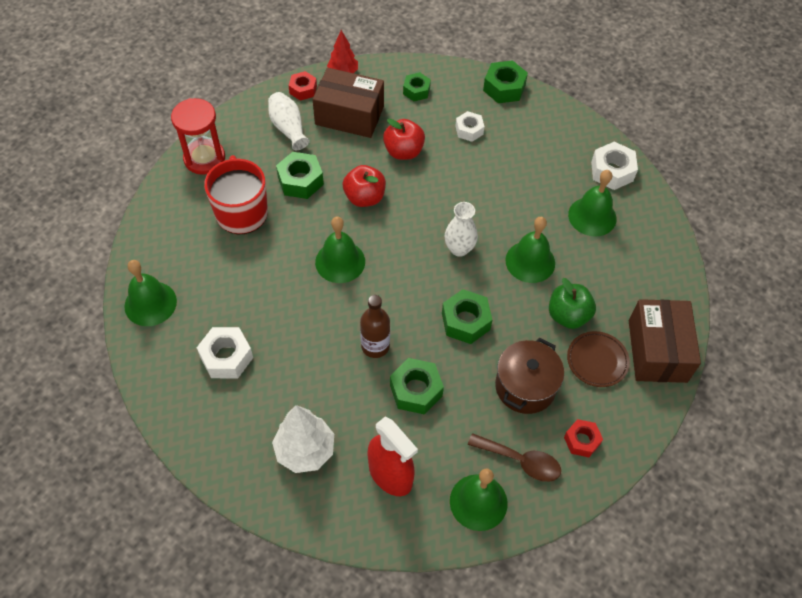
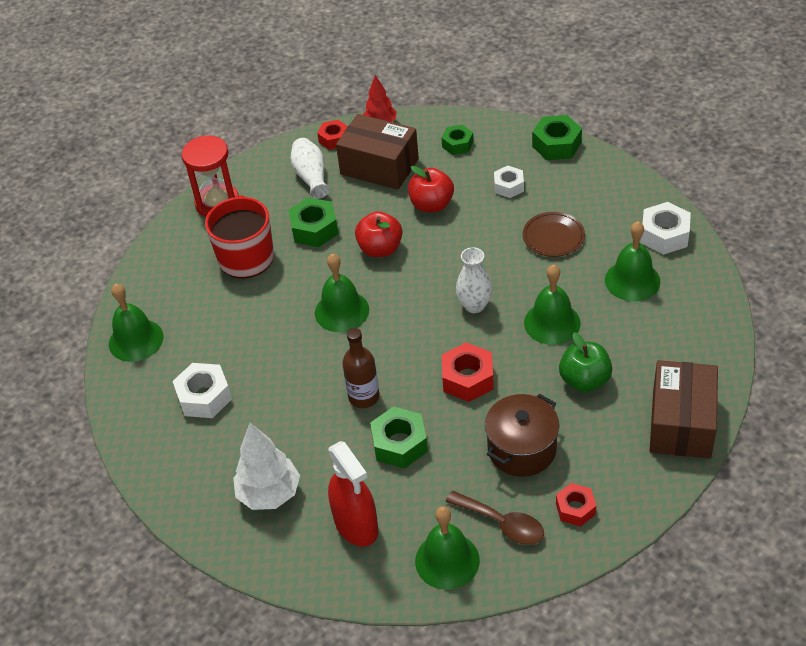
camera: 15 degrees right, 10 degrees down
green nut [442,289,492,344] -> red nut [442,342,494,402]
brown plate [567,331,630,387] -> brown plate moved to [523,212,585,257]

